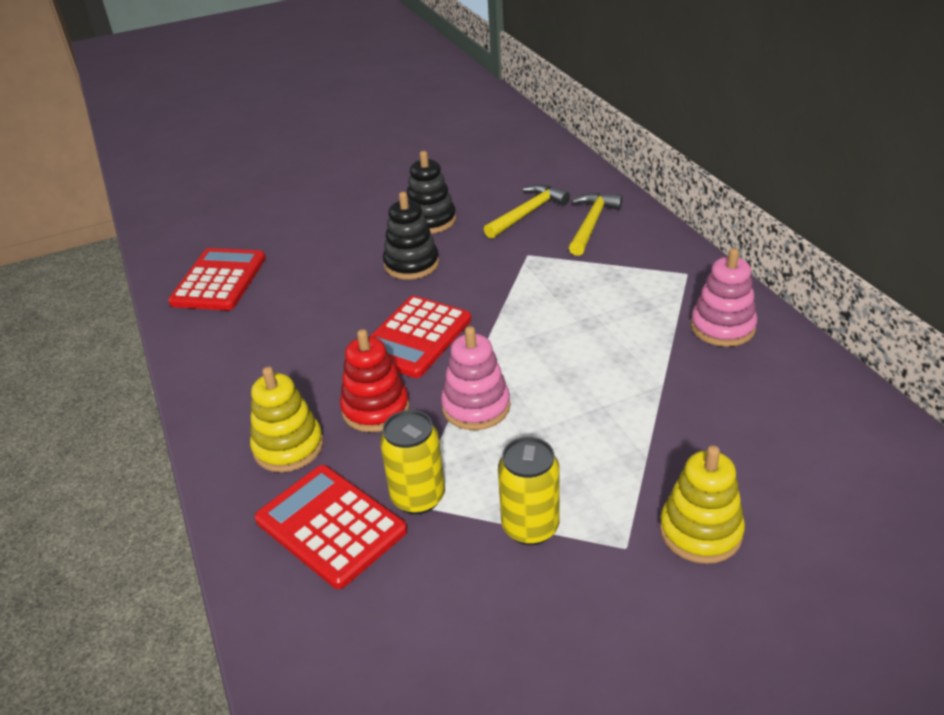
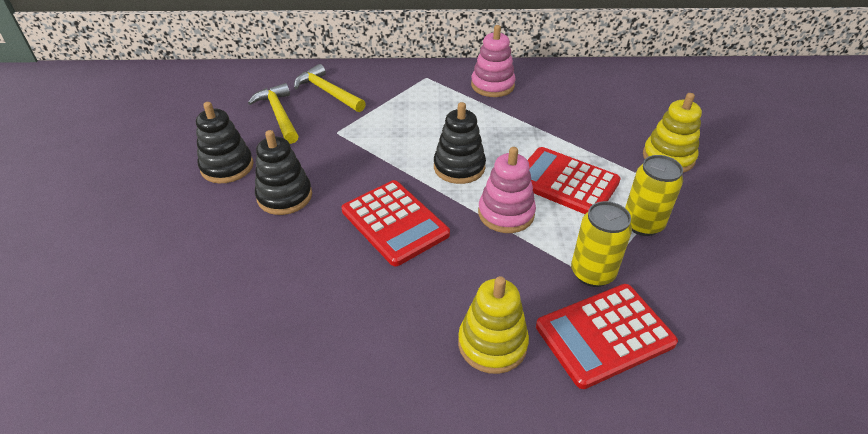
camera: 70 degrees left, 5 degrees up
red calculator [168,248,266,310] -> red calculator moved to [528,147,621,214]
red stacking toy [340,329,409,432] -> none
none -> black stacking toy [434,102,486,184]

